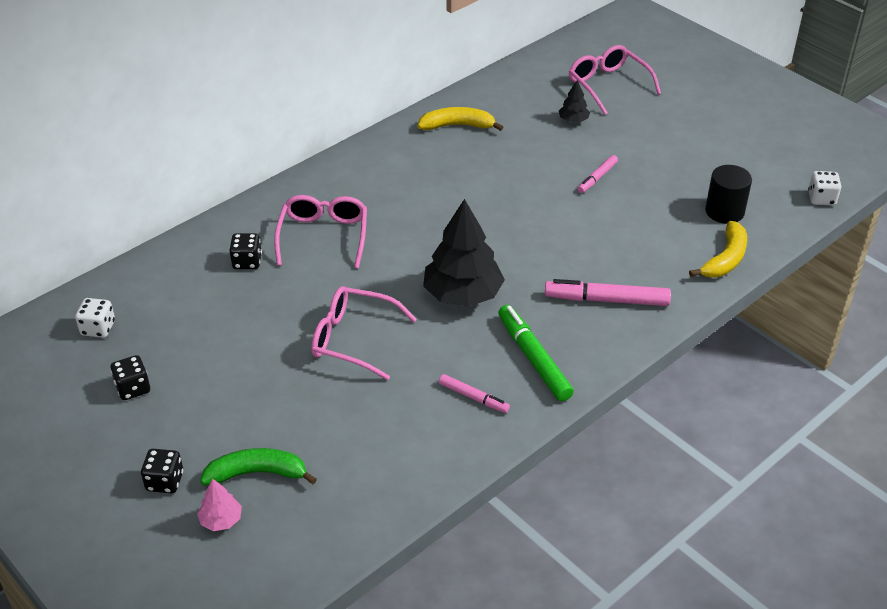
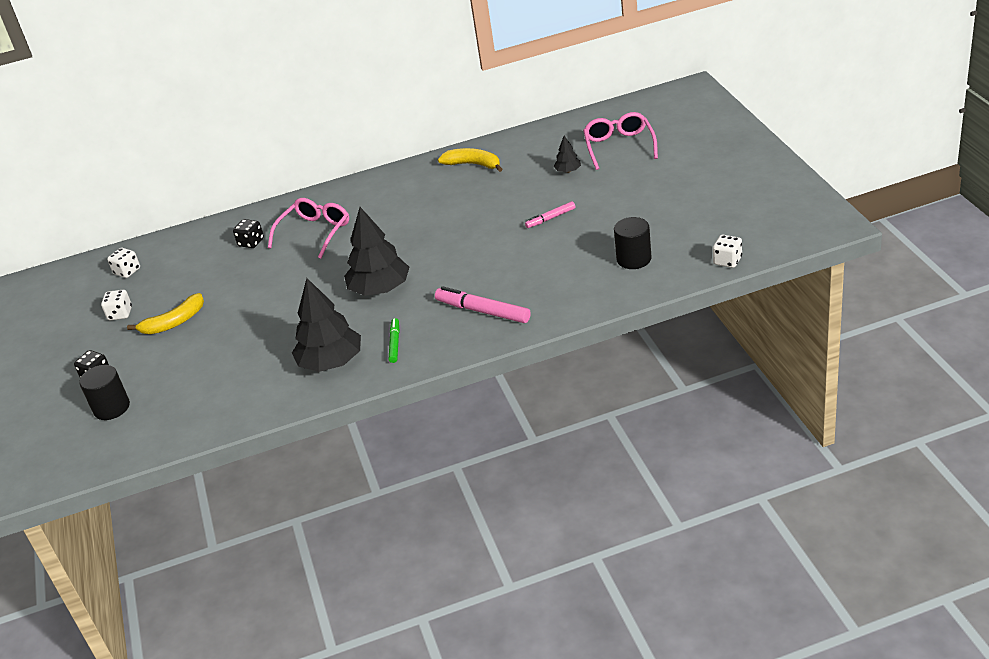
camera: 30 degrees right, 5 degrees down
black dice [111,355,150,400] -> white dice [101,290,132,320]
pink tree [197,479,242,531] -> black cylinder [79,365,130,420]
green banana [200,448,317,485] -> none
pink glasses [311,286,417,380] -> none
pink marker [439,374,510,413] -> black tree [292,278,361,372]
green marker [498,305,574,401] -> green marker [389,318,400,363], size x0.58
yellow banana [689,221,747,278] -> yellow banana moved to [127,293,204,334]

